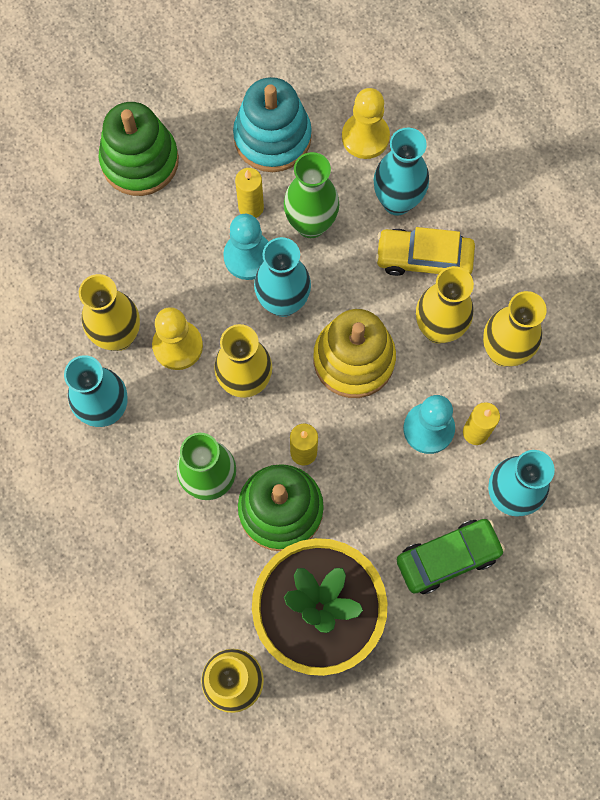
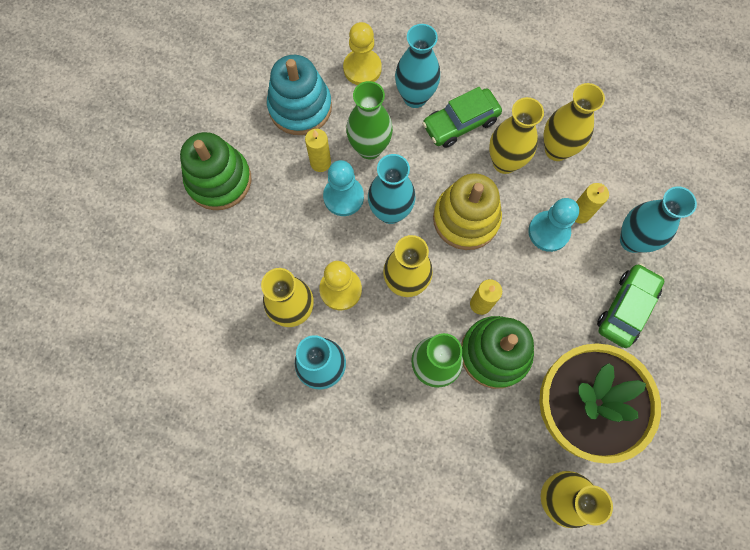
camera: 35 degrees left, 0 degrees up
yellow car [375,227,475,276] -> green car [422,87,502,148]

